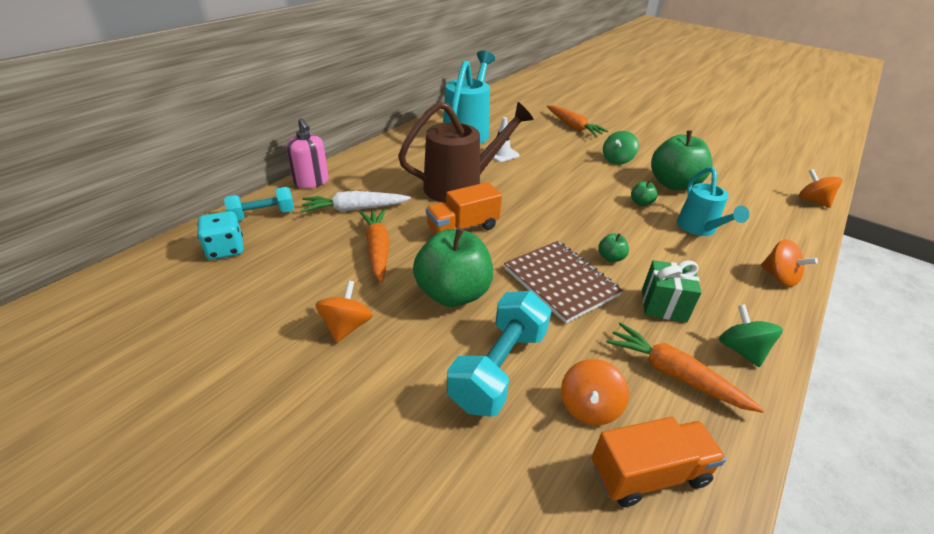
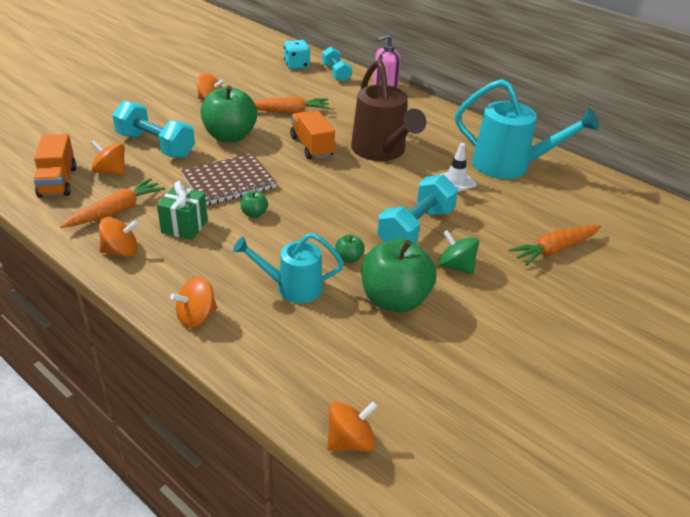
camera: 95 degrees right, 0 degrees up
white carrot [301,191,411,213] -> none
green spinning top [719,304,783,367] -> orange spinning top [99,217,138,257]
none -> turquoise dumbbell [377,174,458,244]

